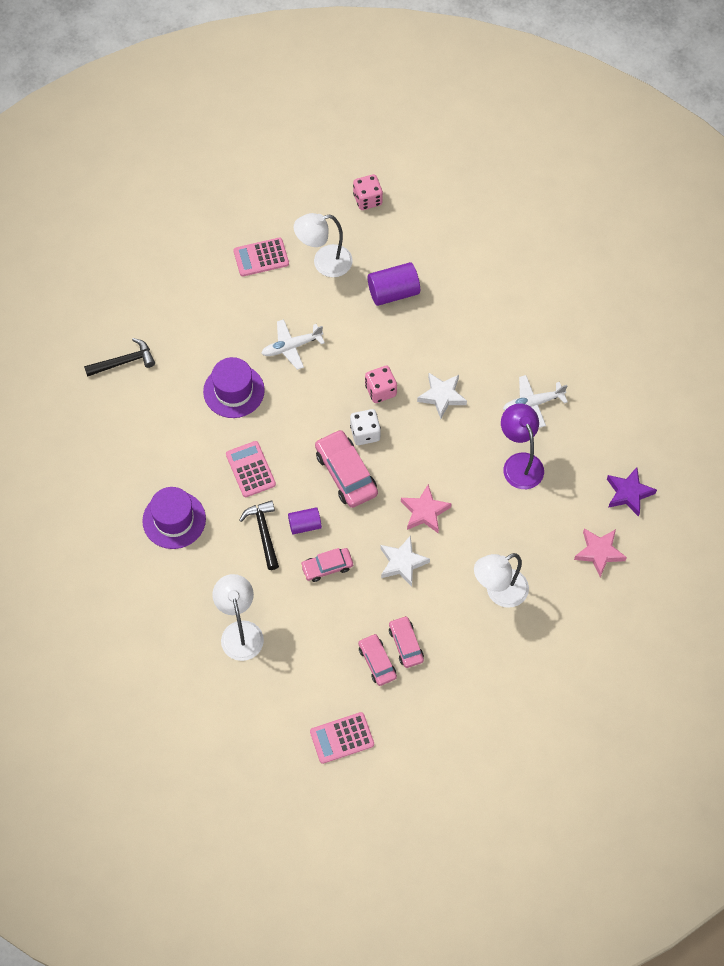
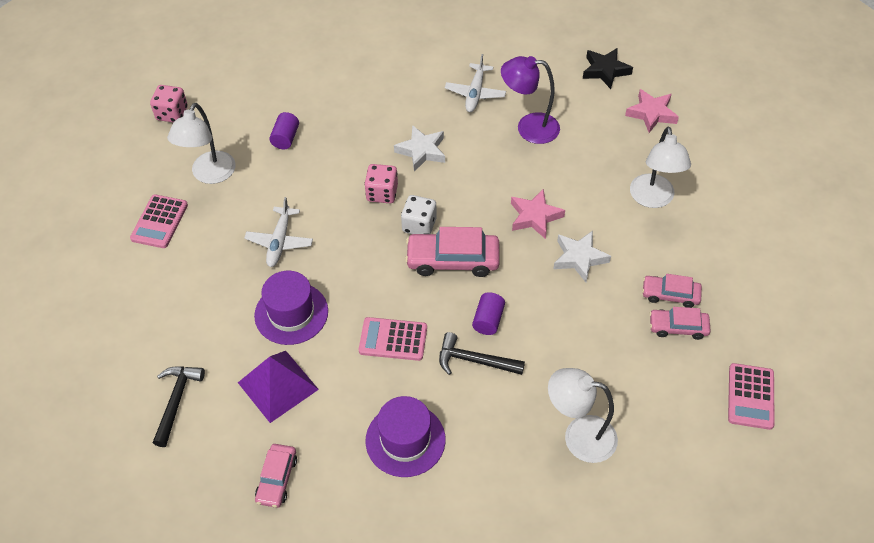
camera: 60 degrees left, 10 degrees down
pink car [300,548,353,582] -> pink car moved to [255,444,297,508]
purple cylinder [368,262,420,306] -> purple cylinder [269,112,299,149], size x0.62
purple star [607,467,657,517] -> black star [583,48,633,89]
none -> purple pyramid [238,351,319,423]

